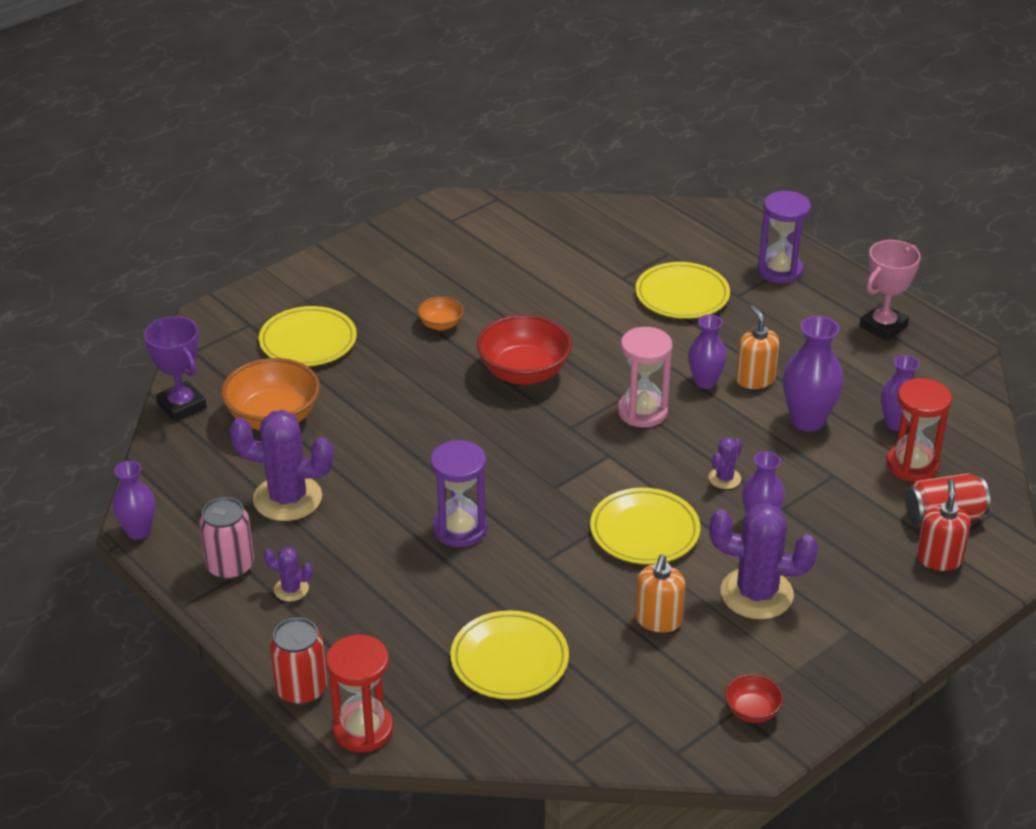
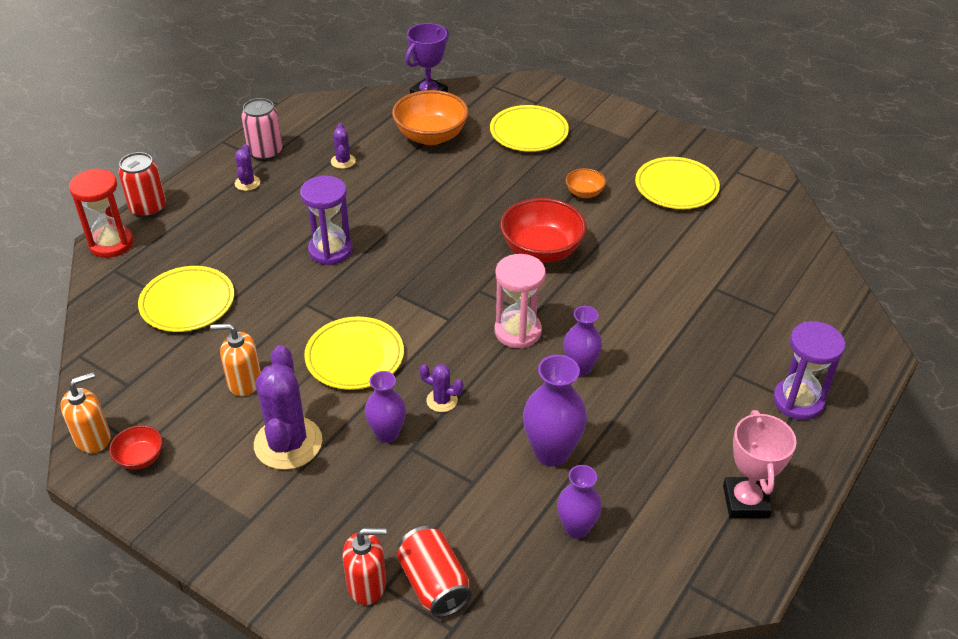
camera: 75 degrees right, 5 degrees up
purple vase [112,461,156,540] -> none
purple cactus [230,410,333,521] -> purple cactus [331,123,356,169], size x0.48
yellow plate [635,262,730,319] -> yellow plate moved to [635,157,720,209]
orange soap dispenser [736,305,779,389] -> orange soap dispenser moved to [60,372,111,453]
pink trophy [860,240,921,341] -> pink trophy turned 60 degrees clockwise [723,410,797,518]
red hourglass [887,378,952,482] -> none

